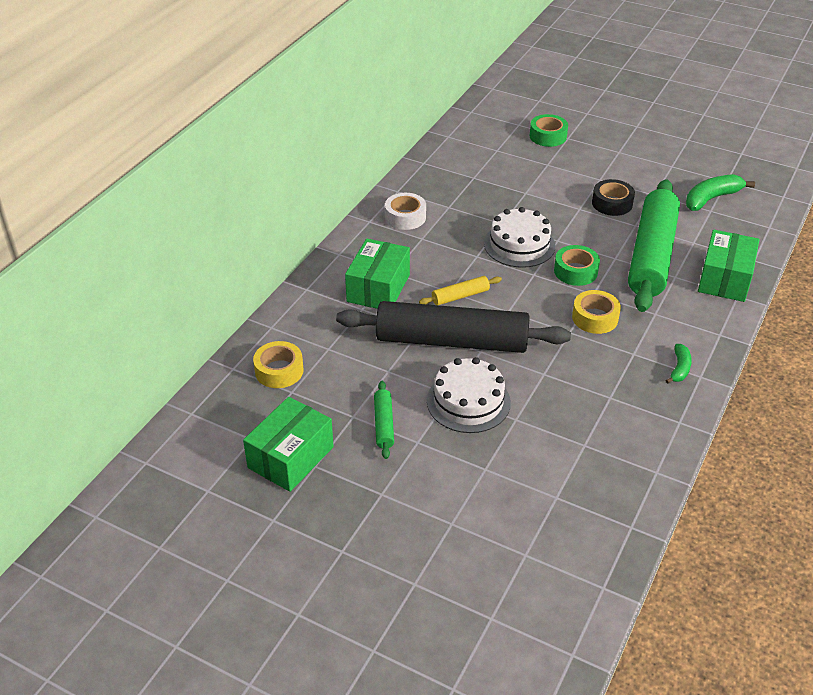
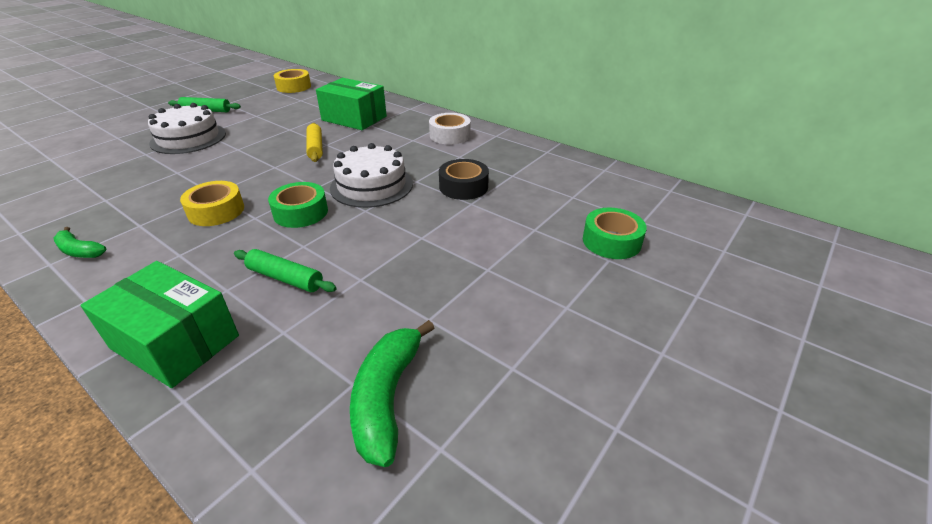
camera: 100 degrees right, 5 degrees down
green box [243,397,334,492] -> none
black rolling pin [336,301,571,353] -> none
black tape [592,179,635,216] -> black tape moved to [439,159,489,200]
green rolling pin [628,179,680,312] -> green rolling pin [234,249,337,292], size x0.41
green banana [686,174,755,211] -> green banana turned 150 degrees counterclockwise [350,320,434,467]

